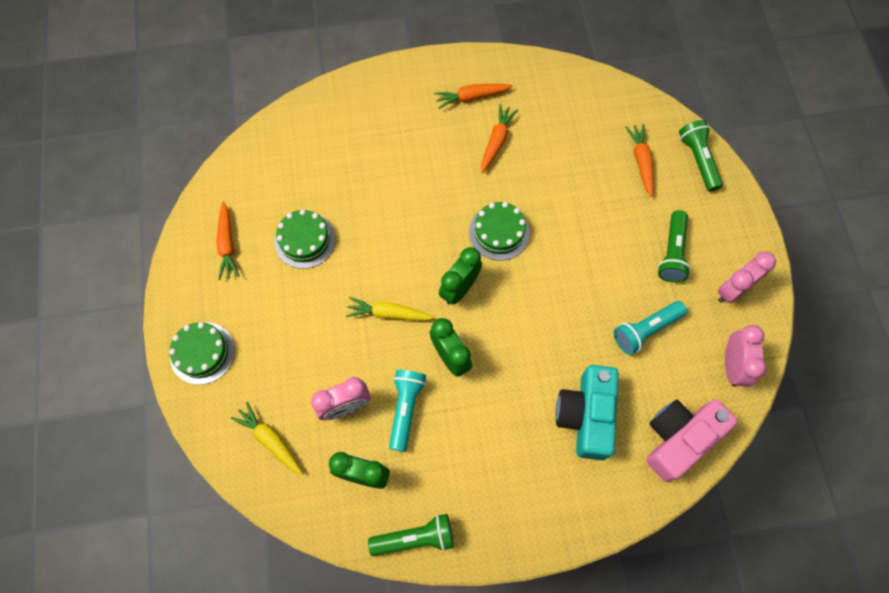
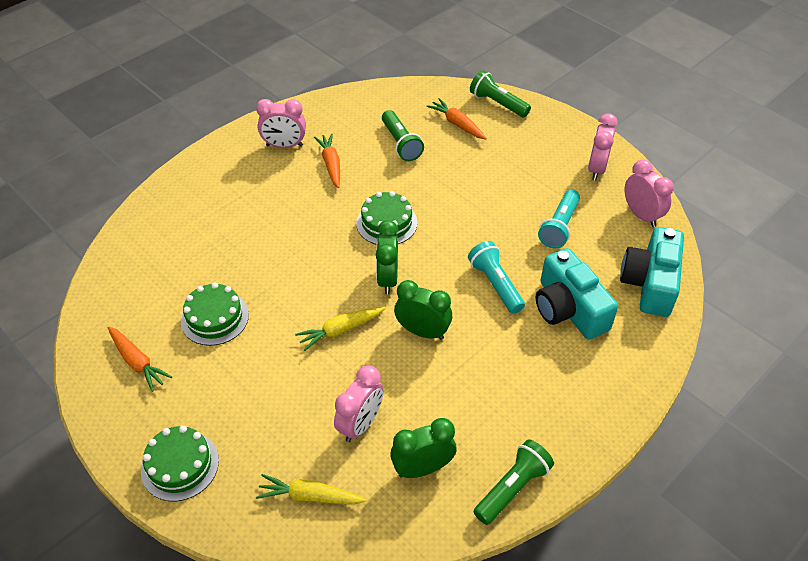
camera: 35 degrees left, 20 degrees down
turquoise flashlight [389,370,426,452] -> turquoise flashlight moved to [468,241,525,314]
orange carrot [434,84,513,109] -> pink clock [256,99,306,148]
pink camera [646,400,738,482] -> turquoise camera [620,227,684,317]
green flashlight [658,210,691,282] -> green flashlight moved to [382,110,424,161]

